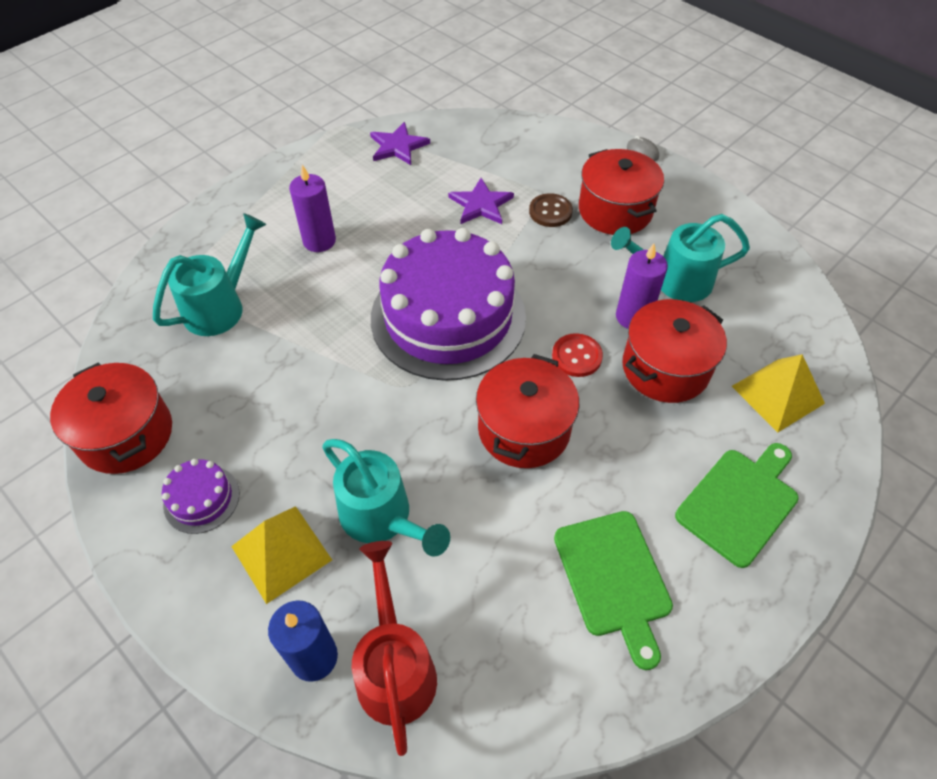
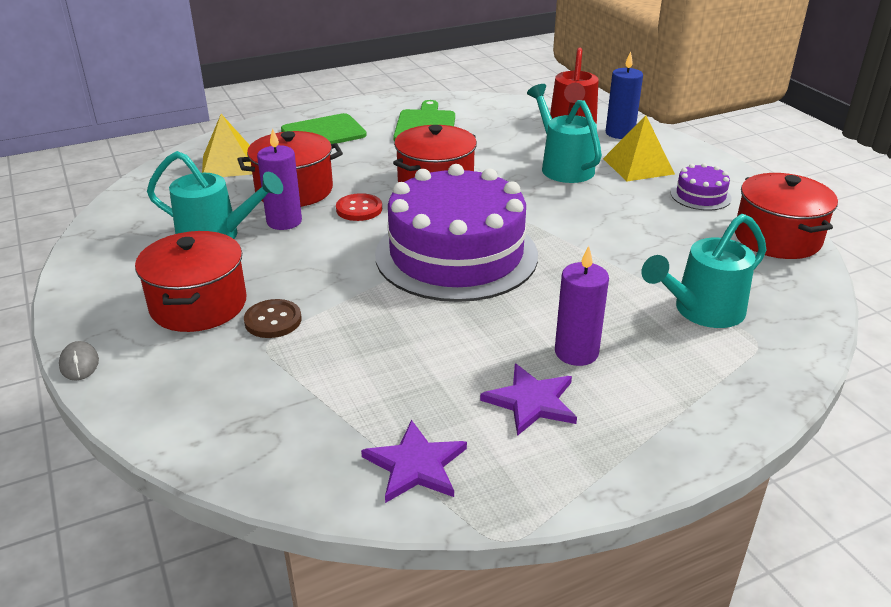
camera: 160 degrees left, 20 degrees down
purple star [448,178,514,224] -> purple star moved to [480,364,577,436]

